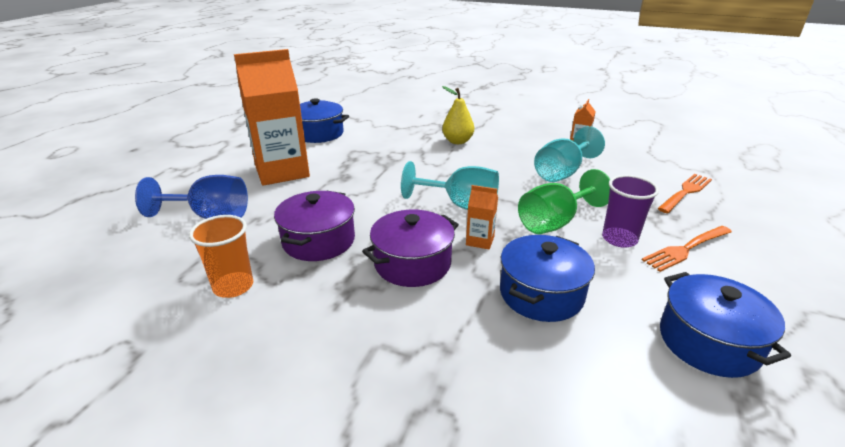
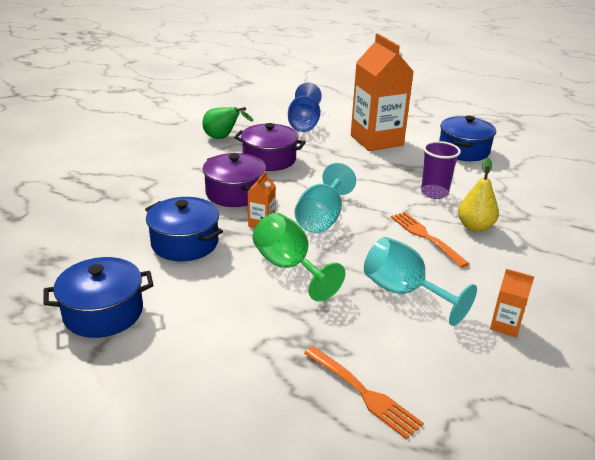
camera: 90 degrees right, 0 degrees up
orange cup [189,215,253,298] -> green pear [202,107,253,139]
purple cup [602,175,659,248] -> purple cup moved to [421,141,461,199]
orange fork [642,226,732,272] -> orange fork moved to [391,212,469,268]

